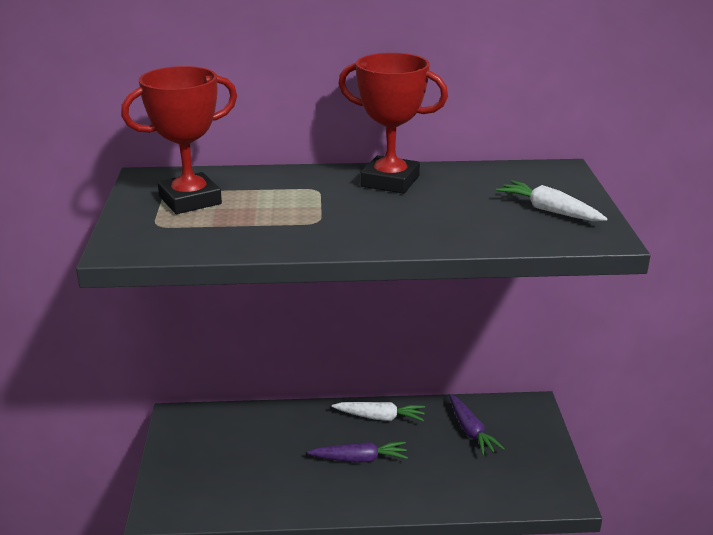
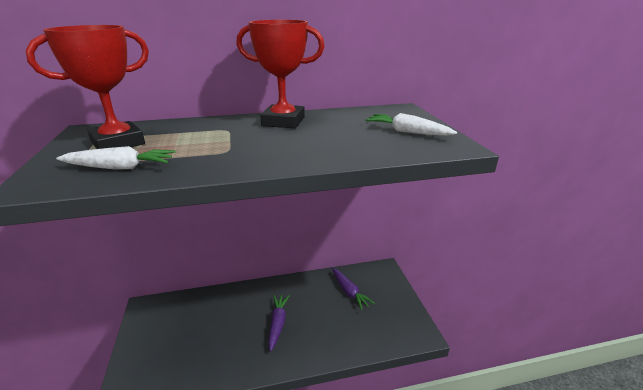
camera: 10 degrees left, 0 degrees up
purple carrot [307,441,408,463] -> purple carrot turned 75 degrees counterclockwise [268,295,290,352]
white carrot [332,402,425,421] -> white carrot moved to [56,146,176,170]

